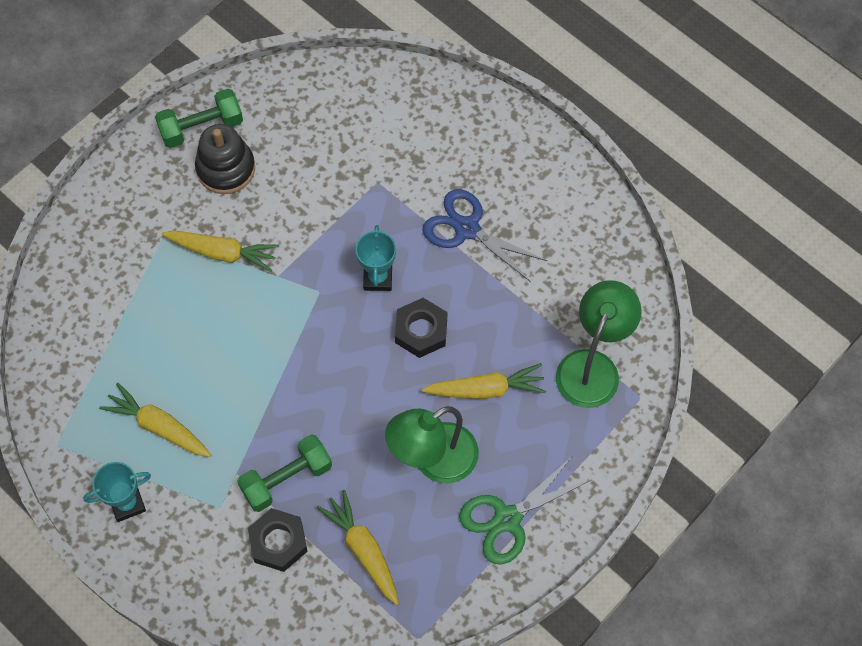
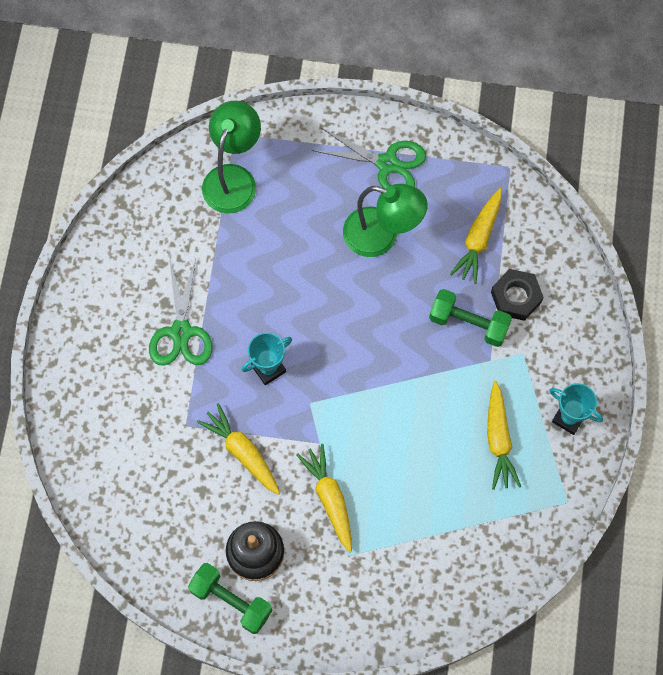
camera: 125 degrees left, 5 degrees up
black nut [395,298,447,358] -> none
yellow carrot [421,363,546,399] -> yellow carrot moved to [197,403,280,495]
blue scissors [422,189,547,282] -> green scissors [149,258,213,365]
green lamp [556,280,642,408] -> green lamp turned 120 degrees clockwise [202,101,261,214]

